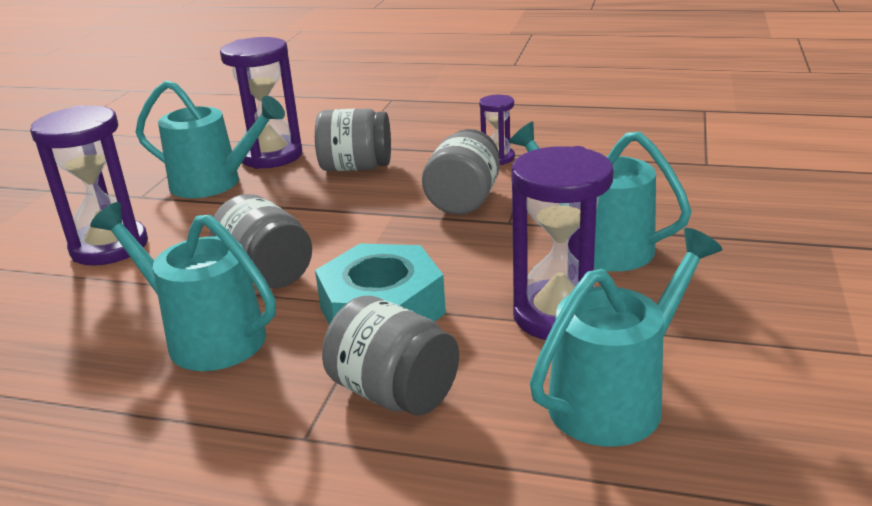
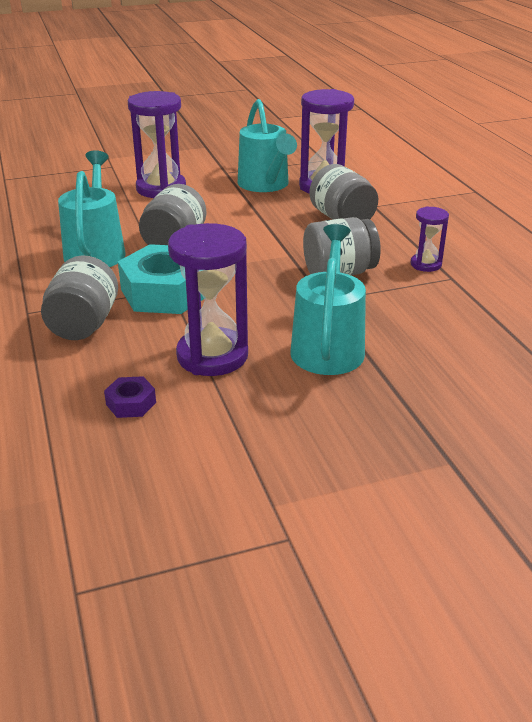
camera: 55 degrees right, 5 degrees up
turquoise watering can [530,228,722,447] -> purple nut [104,376,156,418]

